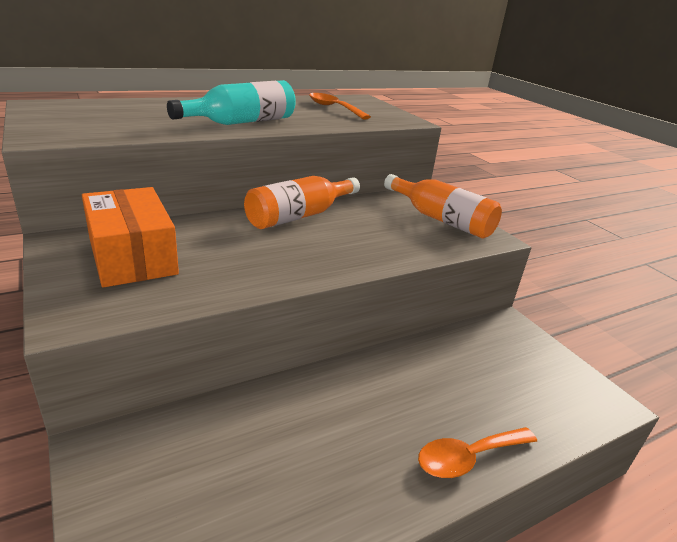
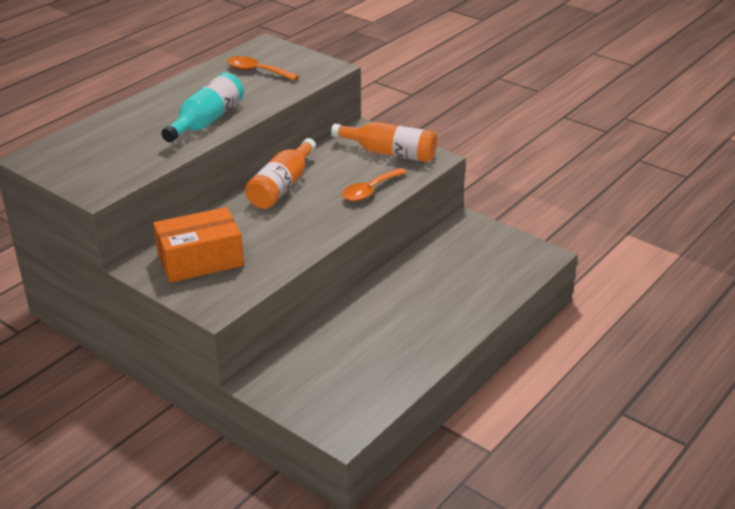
camera: 20 degrees left, 5 degrees up
orange box [82,187,179,288] -> orange box turned 60 degrees counterclockwise [153,207,244,283]
orange spoon [418,427,537,478] -> orange spoon moved to [342,168,407,202]

